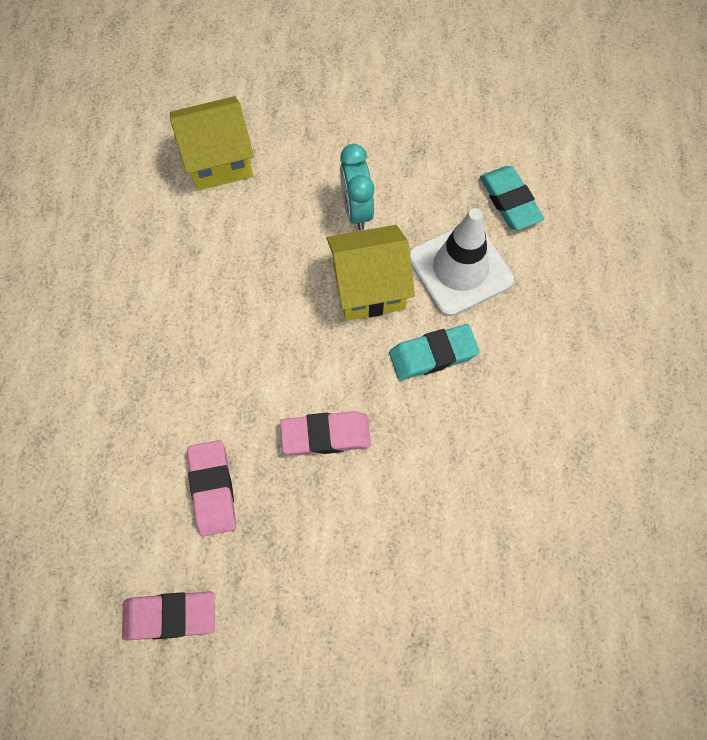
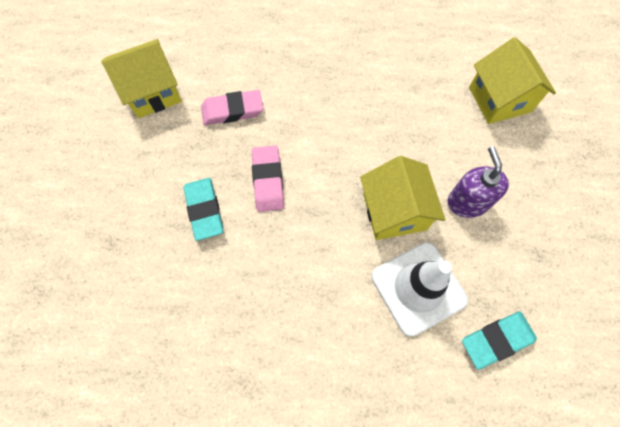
camera: 90 degrees right, 0 degrees up
pink eraser [122,592,215,641] -> yellow house [101,39,182,118]
turquoise clock [340,144,374,230] -> purple soap dispenser [447,146,509,218]
turquoise eraser [389,324,480,380] -> turquoise eraser moved to [184,178,223,241]

